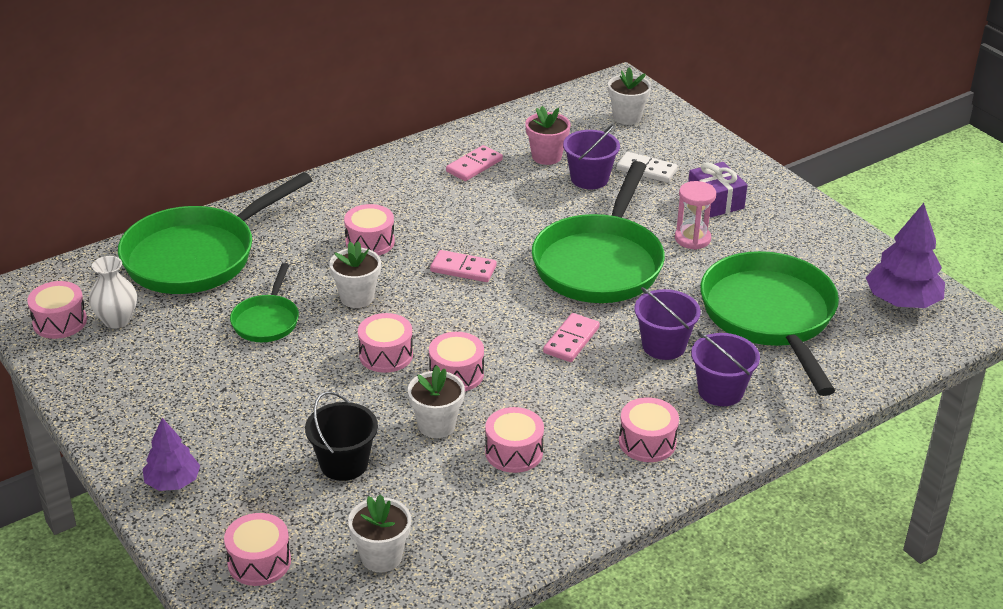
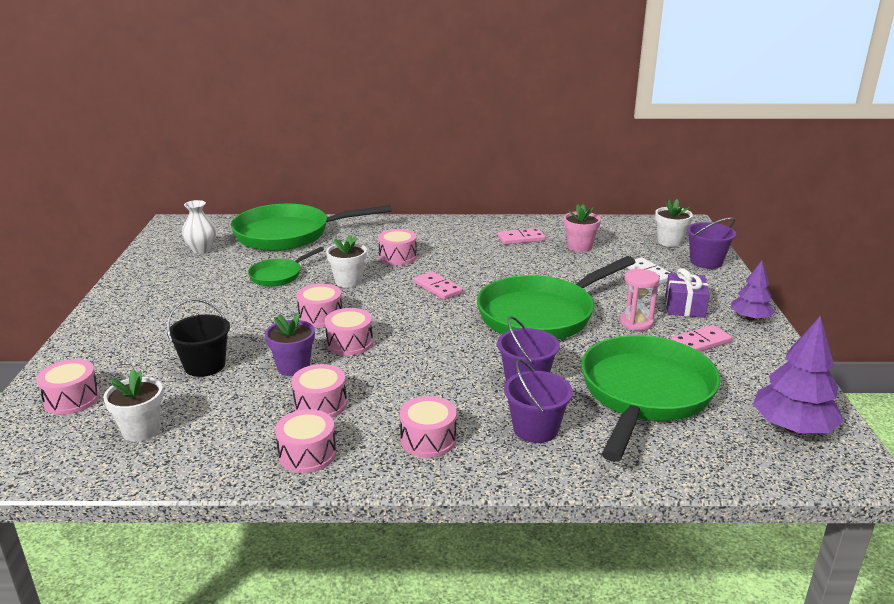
camera: 35 degrees right, 10 degrees down
pink drum [27,281,87,339] -> pink drum moved to [275,409,336,473]
purple tree [143,418,200,491] -> purple tree moved to [731,261,775,321]
white flower pot [408,365,465,438] -> purple flower pot [265,313,315,376]
pink domino [543,313,600,362] -> pink domino moved to [671,325,732,352]
purple bucket [563,124,620,189] -> purple bucket moved to [687,217,736,269]

